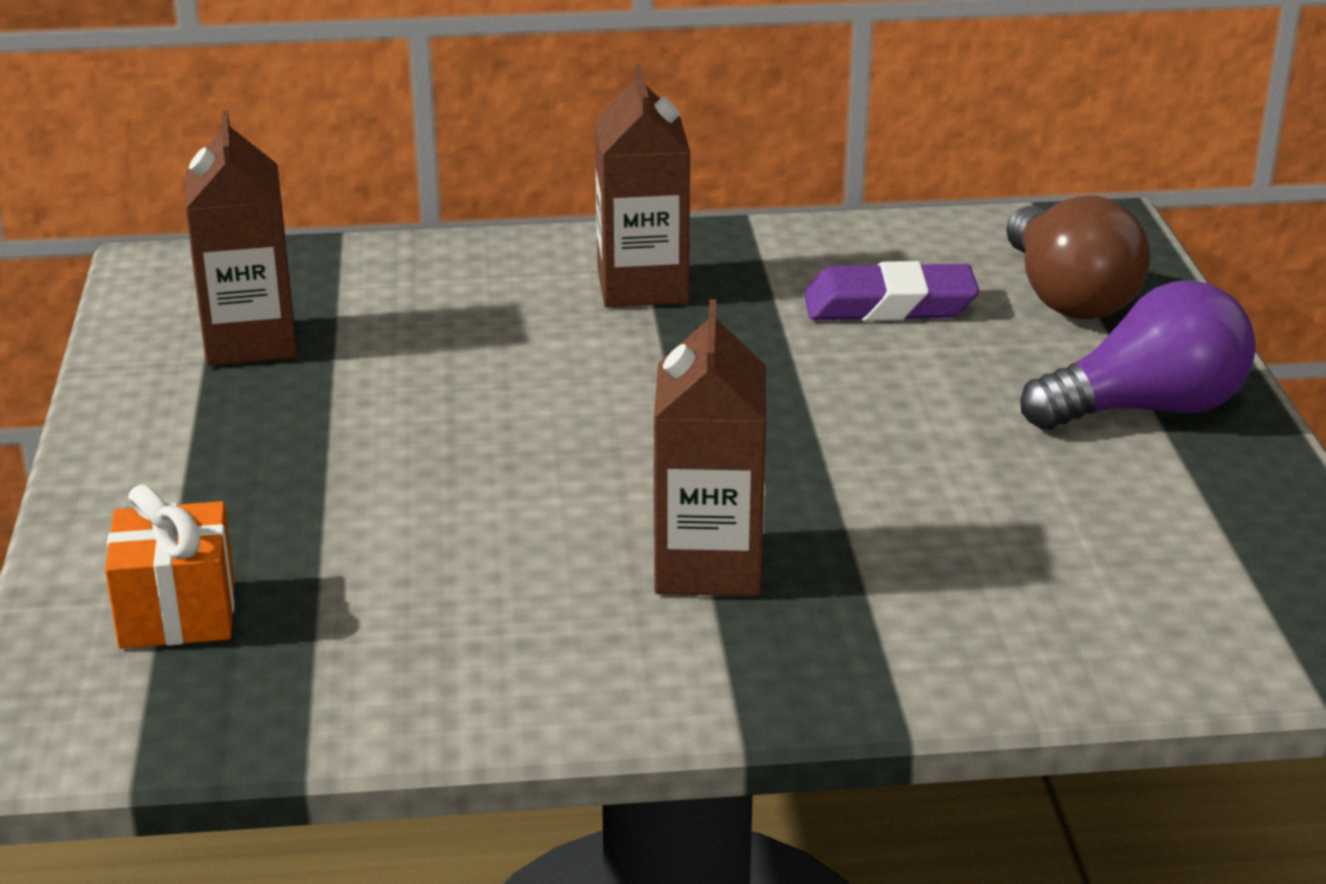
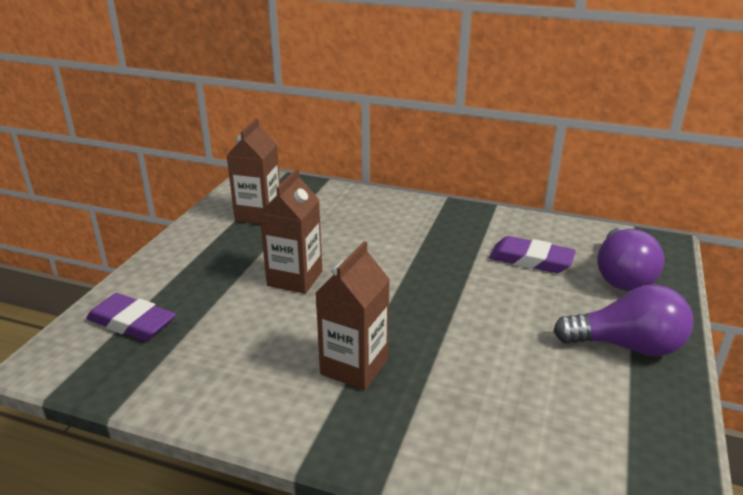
camera: 25 degrees right, 0 degrees up
orange gift [105,484,235,649] -> purple eraser [86,293,176,341]
brown carton [595,64,690,307] -> brown carton moved to [260,169,322,294]
brown light bulb [1006,196,1151,319] -> purple light bulb [597,228,665,291]

